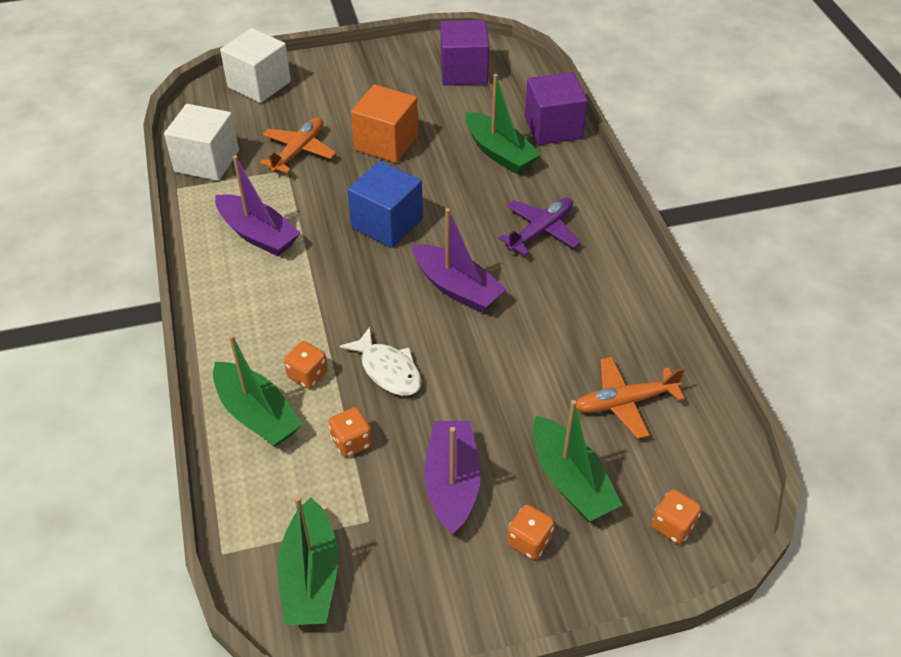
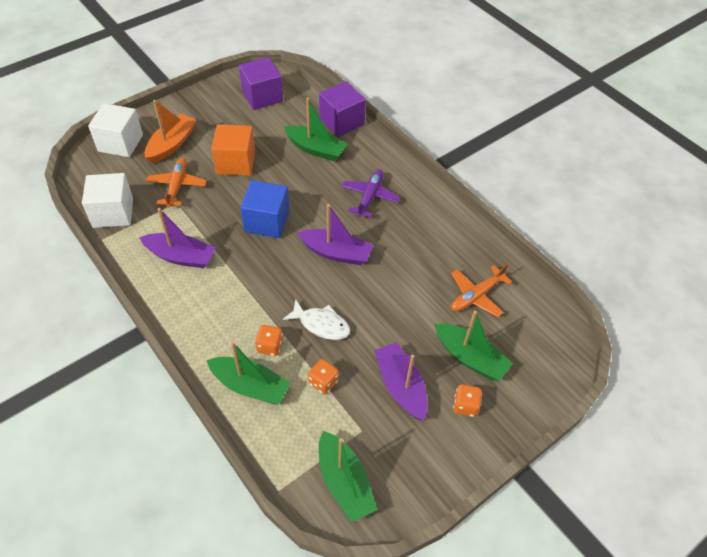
camera: 25 degrees left, 5 degrees up
orange dice [652,489,701,544] -> none
none -> orange boat [145,100,196,163]

